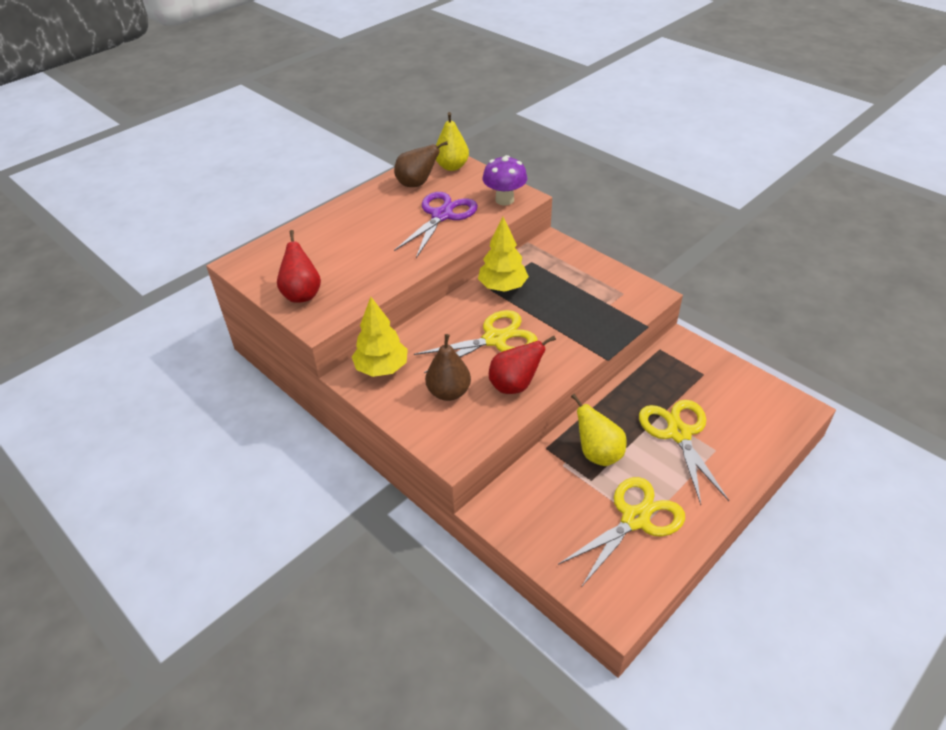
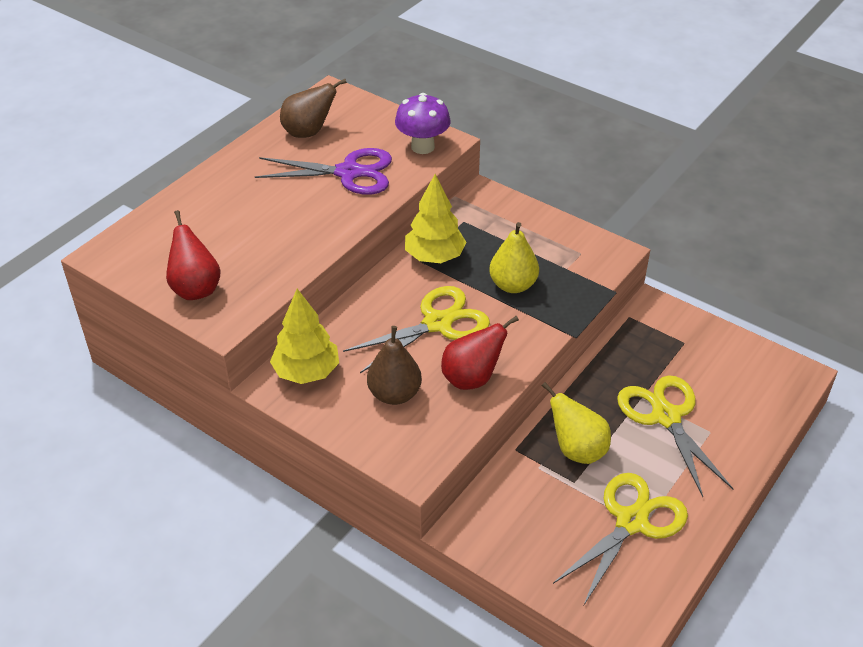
camera: 10 degrees left, 0 degrees up
purple scissors [394,192,478,258] -> purple scissors turned 75 degrees clockwise [255,148,392,195]
yellow pear [436,112,469,171] -> yellow pear moved to [489,222,539,293]

